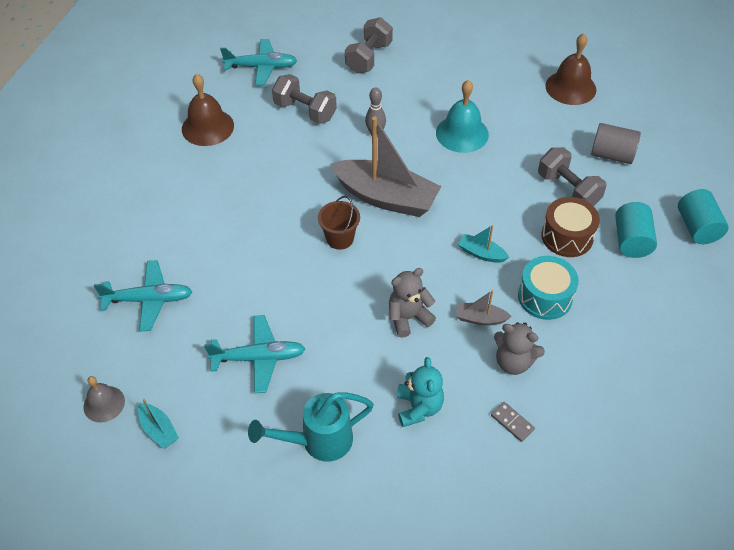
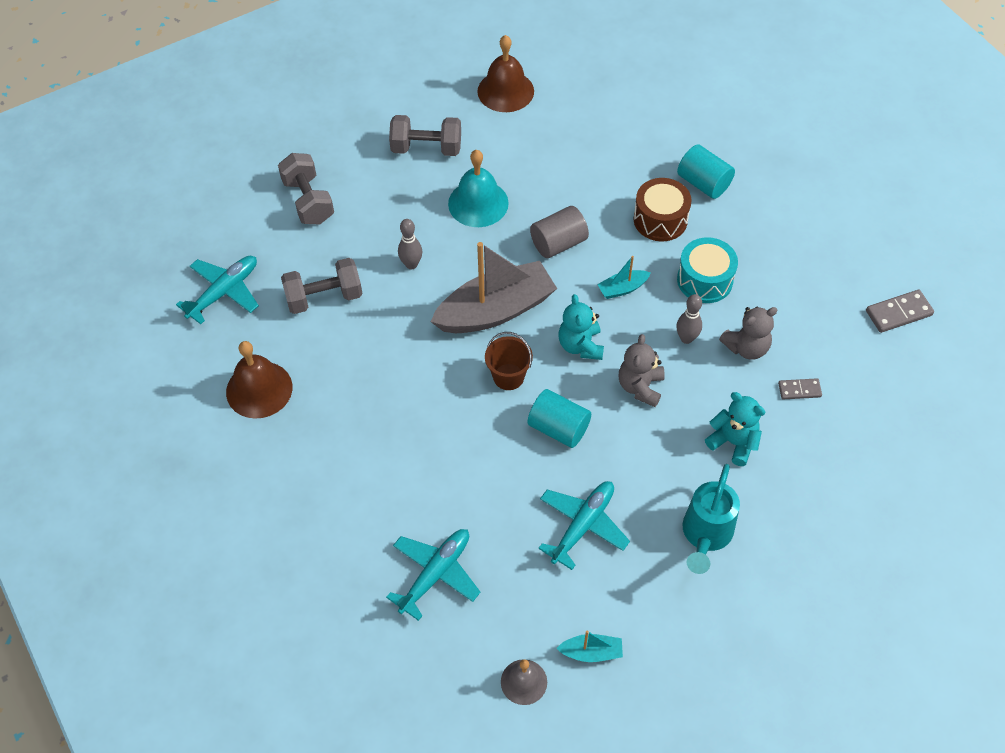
camera: 50 degrees left, 5 degrees up
grey boat [456,290,512,326] -> grey bowling pin [676,294,702,344]
grey dumbbell [538,147,606,206] -> grey dumbbell moved to [389,115,461,156]
grey cylinder [591,123,641,164] -> grey cylinder moved to [530,206,589,258]
turquoise cylinder [678,189,728,244] -> turquoise cylinder moved to [527,389,591,448]
none -> turquoise teddy bear [559,294,604,360]
none -> grey domino [866,290,934,333]

